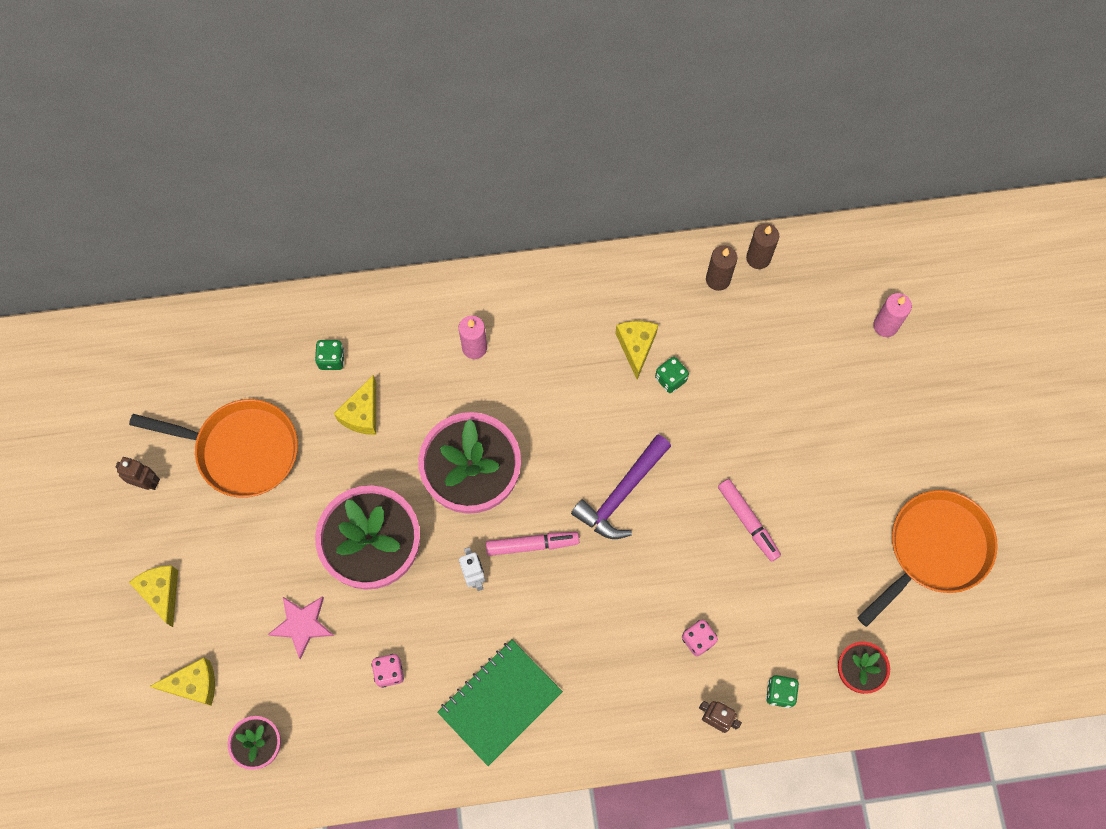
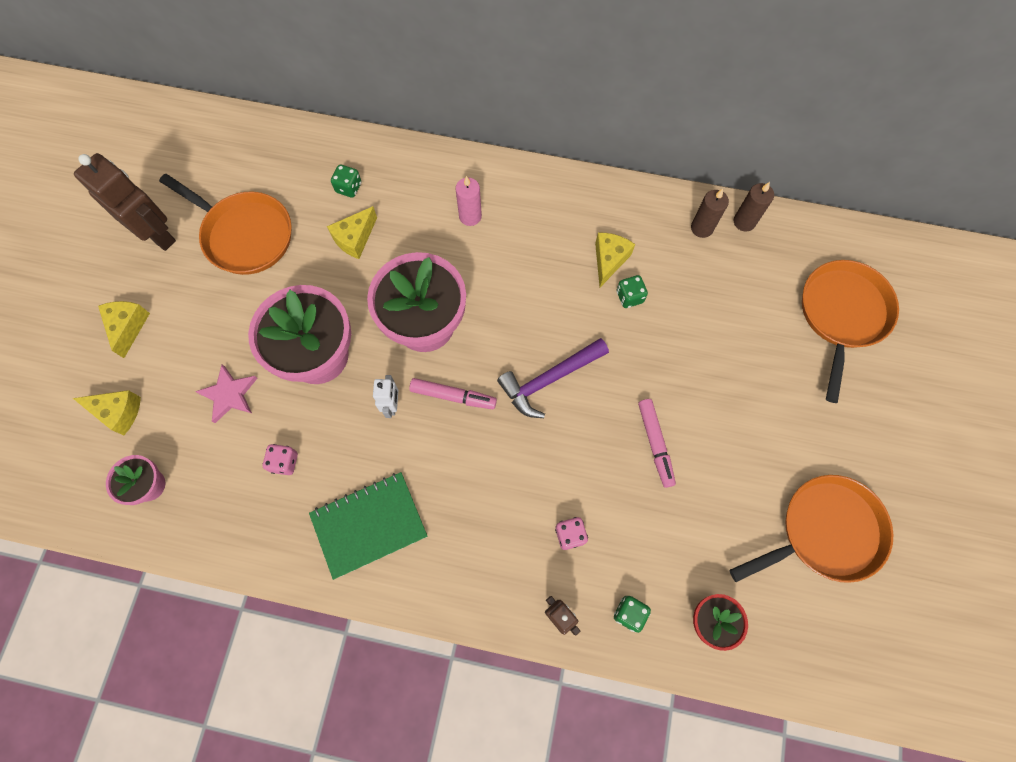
camera: 20 degrees right, 0 degrees up
brown robot [115,457,160,490] -> brown robot [74,153,176,251], size x1.99
pink candle [873,293,912,337] -> orange pan [802,260,899,403]

